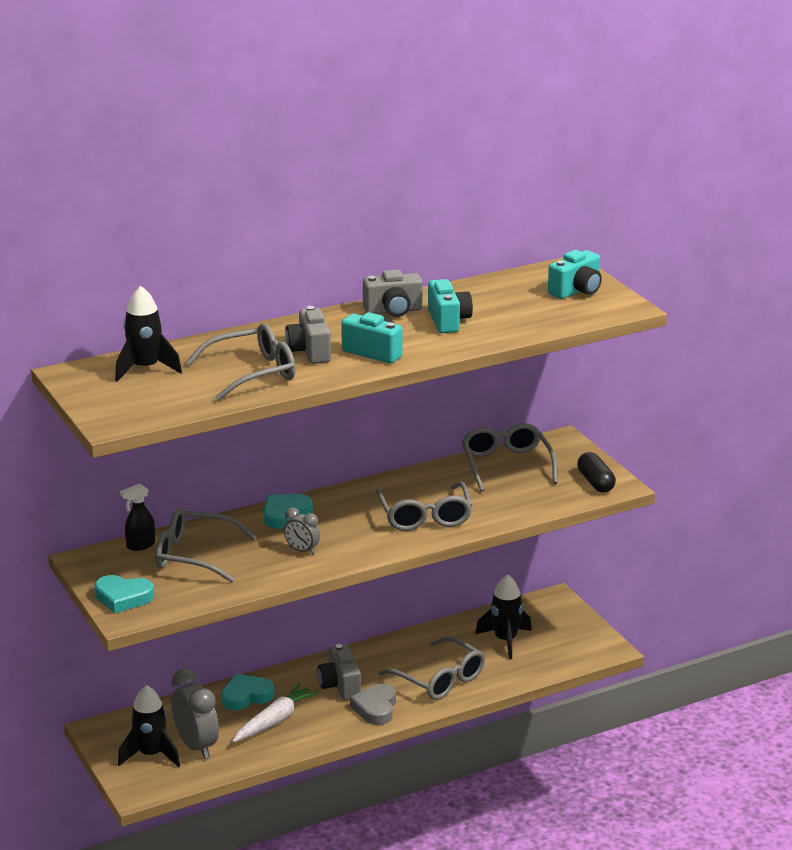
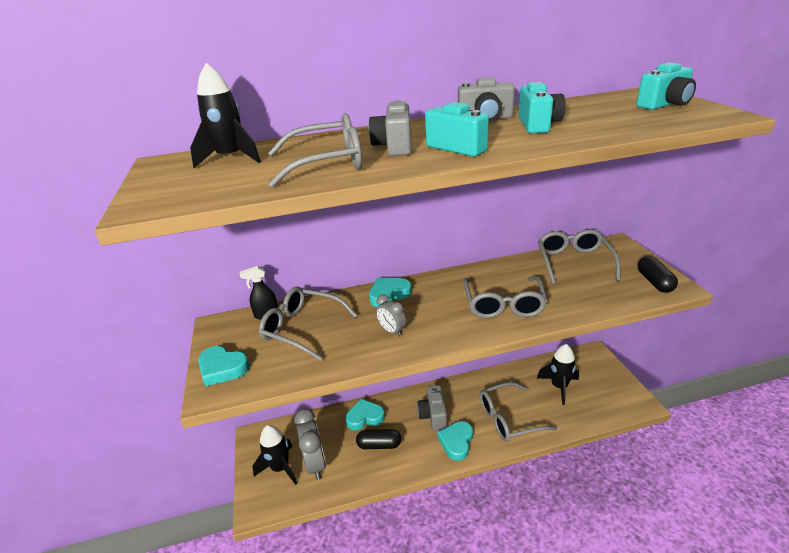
camera: 15 degrees right, 5 degrees up
white carrot [232,683,319,743] -> black capsule [356,429,401,449]
grey heart [350,684,396,725] -> turquoise heart [437,421,473,461]
grey glasses [379,636,485,700] -> grey glasses turned 105 degrees clockwise [480,382,557,442]

